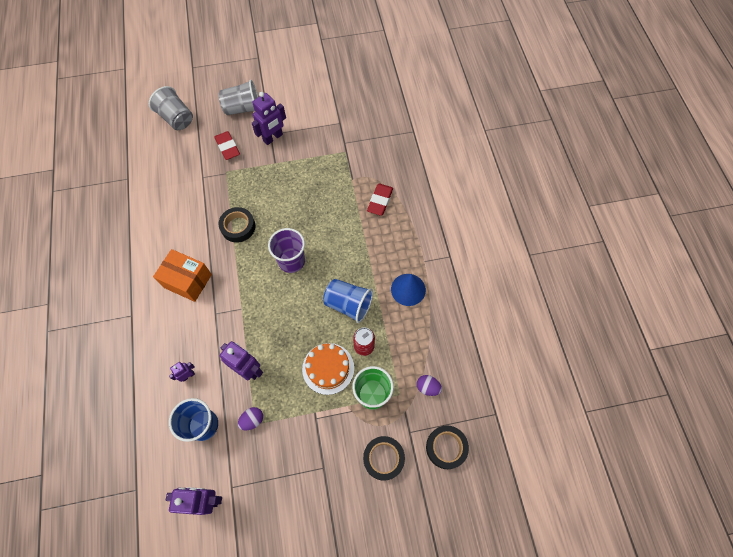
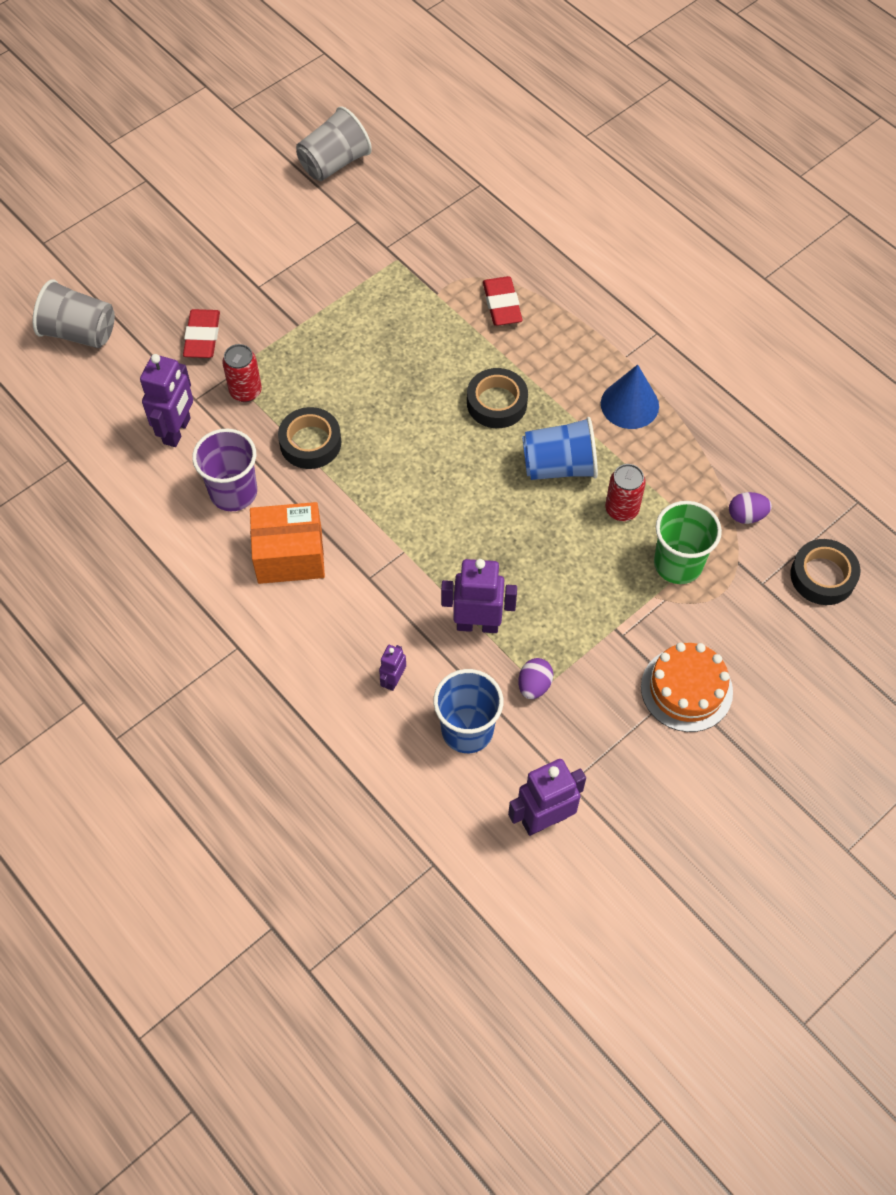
camera: 30 degrees left, 5 degrees down
red eraser [215,131,240,160] -> red eraser turned 60 degrees clockwise [183,309,220,358]
grey cup [218,80,258,115] -> grey cup moved to [296,106,372,181]
purple robot [252,92,286,145] -> purple robot moved to [140,354,193,447]
purple cup [268,228,305,273] -> purple cup moved to [192,429,257,511]
orange cake [302,343,354,395] -> orange cake moved to [641,643,733,732]
black tape [363,436,405,481] -> black tape moved to [467,368,528,428]
none -> red can [222,344,262,402]

